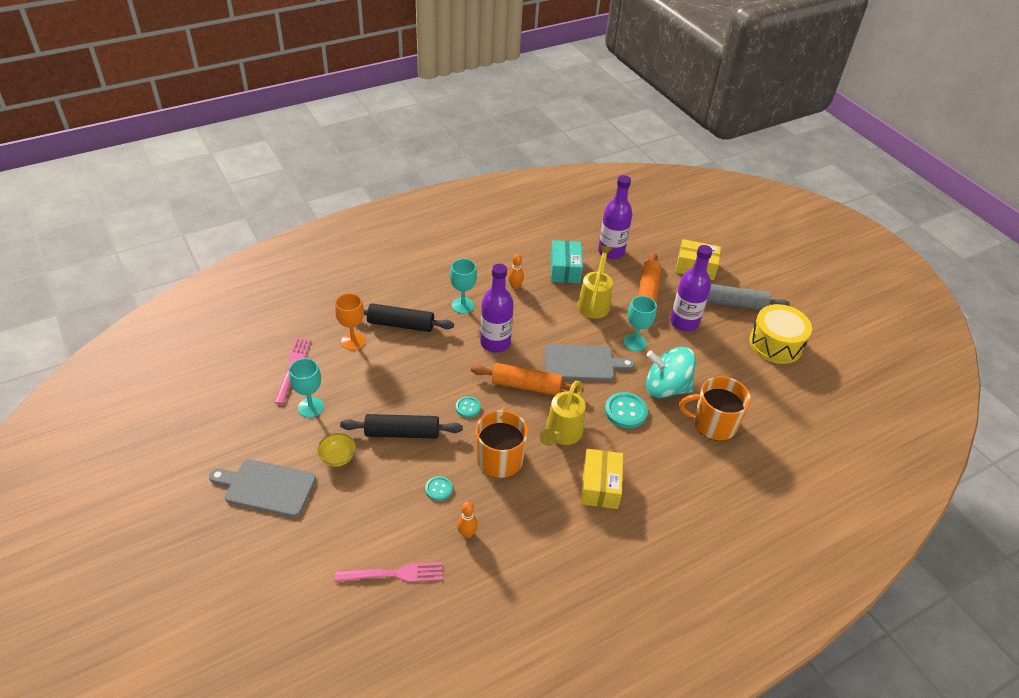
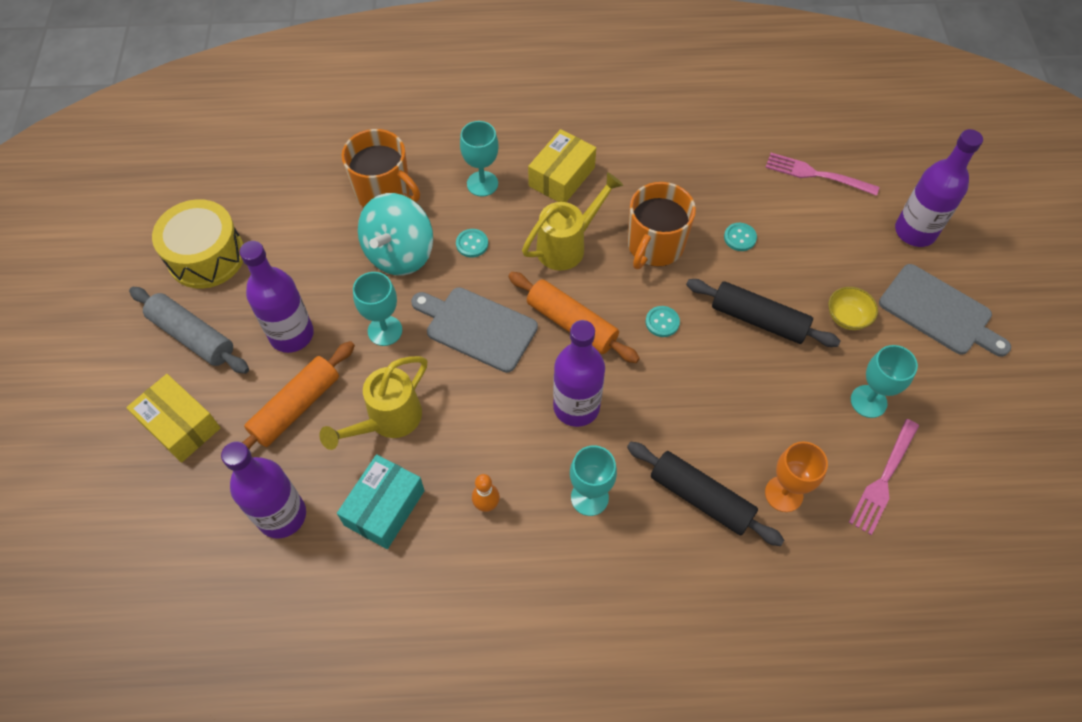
camera: 150 degrees left, 15 degrees up
orange bowling pin [457,502,478,538] -> none
turquoise button [605,392,648,428] -> turquoise button [456,229,488,258], size x0.59
turquoise spinning top [646,347,696,398] -> turquoise spinning top turned 75 degrees clockwise [358,193,433,276]
none -> turquoise goblet [460,121,498,197]
none -> purple bottle [895,129,983,247]

